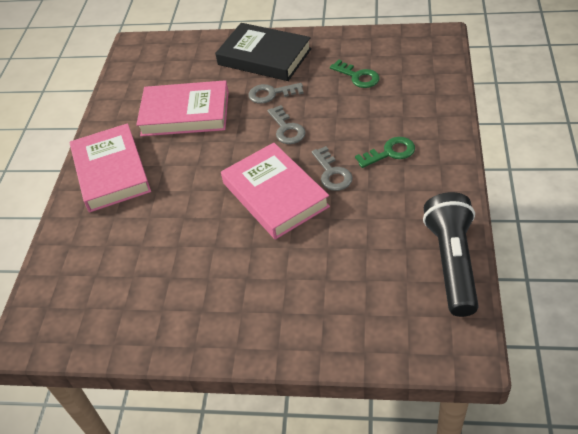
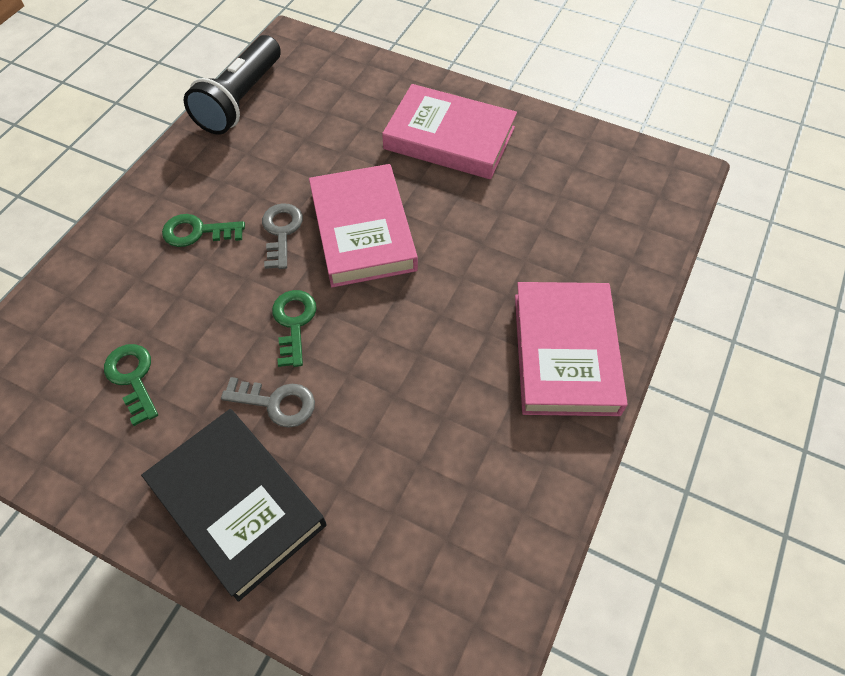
camera: 165 degrees left, 10 degrees up
pink book [136,80,229,136] -> pink book moved to [382,84,517,179]
grey key [267,105,306,144] -> green key [272,290,317,367]

